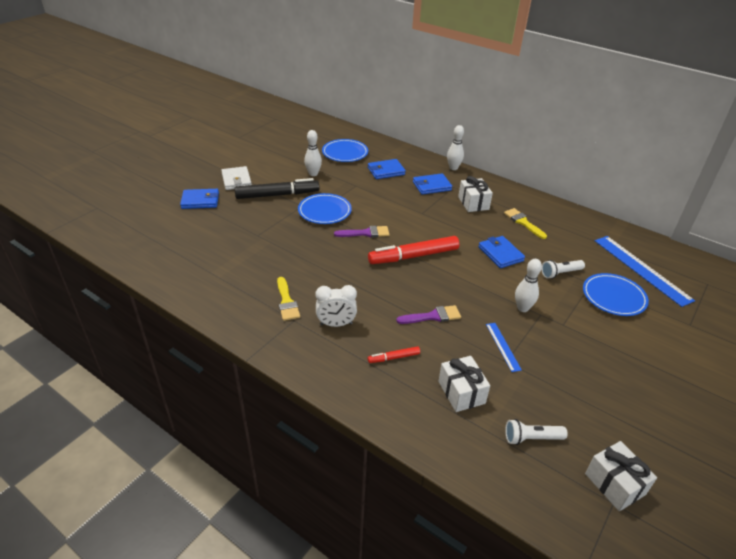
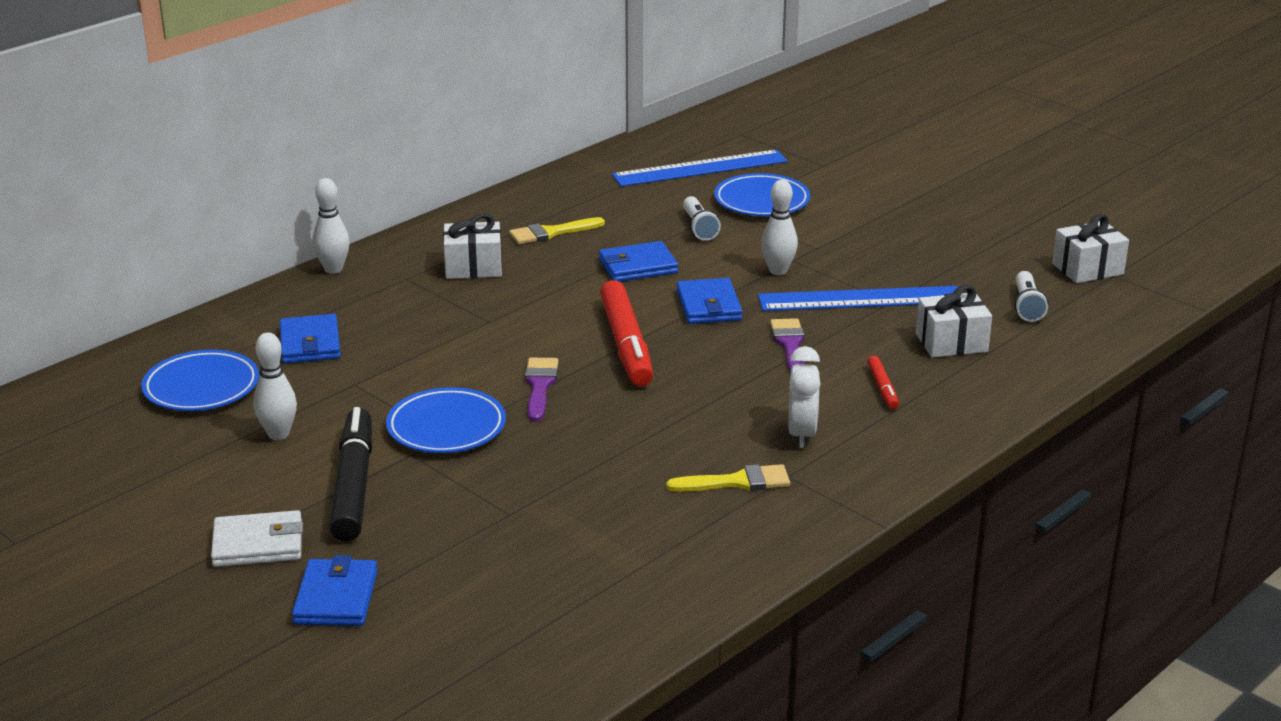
camera: 80 degrees left, 10 degrees down
blue wallet [413,173,452,195] -> blue wallet moved to [677,278,742,324]
blue ruler [486,323,522,372] -> blue ruler [758,286,958,311], size x2.02

